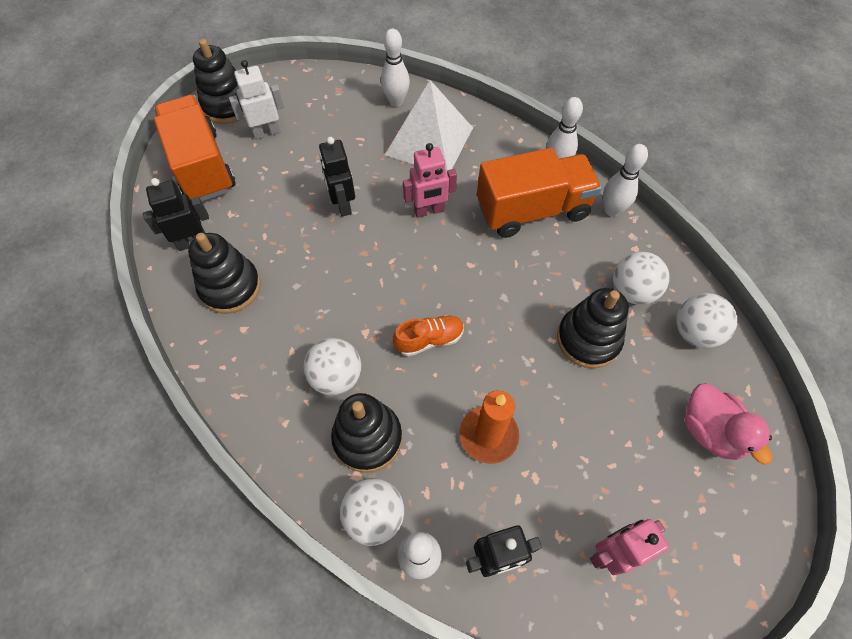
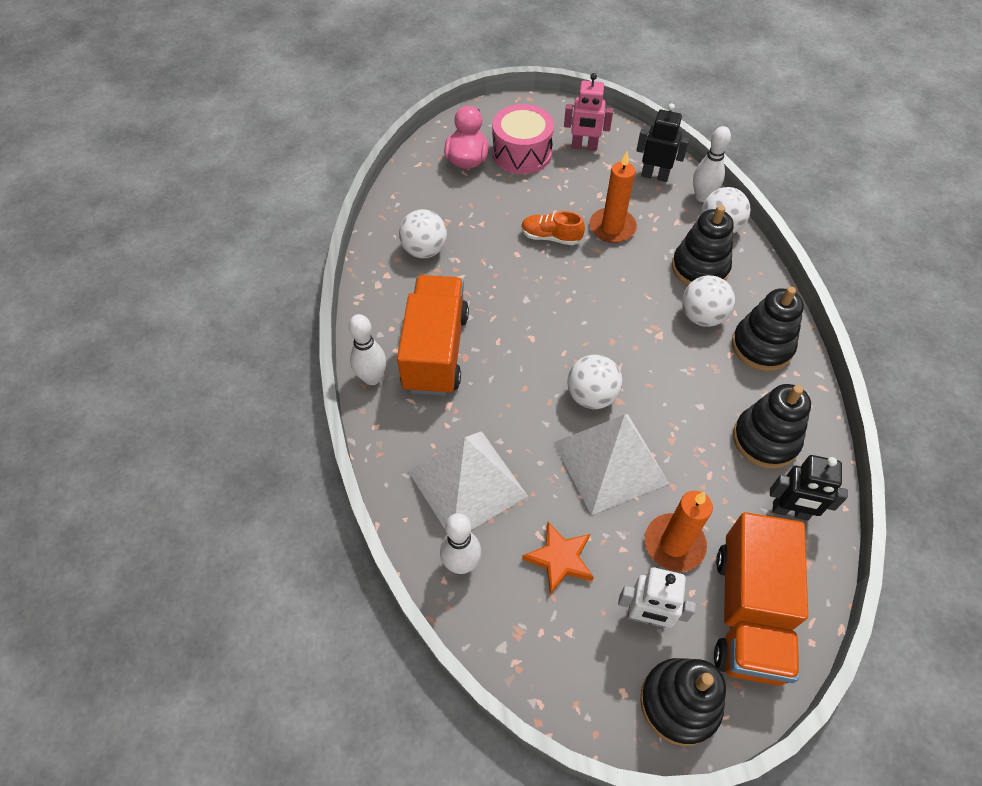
camera: 145 degrees left, 5 degrees down
black robot [319,137,355,217] -> white pyramid [553,414,669,515]
orange shoe [393,315,464,357] -> orange shoe moved to [521,211,585,245]
pink robot [403,143,457,218] -> none
orange truck [477,148,602,238] -> orange truck turned 75 degrees clockwise [397,275,469,396]
black stacking toy [557,288,629,368] -> black stacking toy moved to [732,287,804,371]
white bowling pin [603,144,648,217] -> none
white ball [676,293,737,348] -> white ball moved to [567,355,623,409]
none -> pink drum [492,104,554,174]
none -> orange star [522,522,594,594]
none -> orange candle [645,491,713,572]

